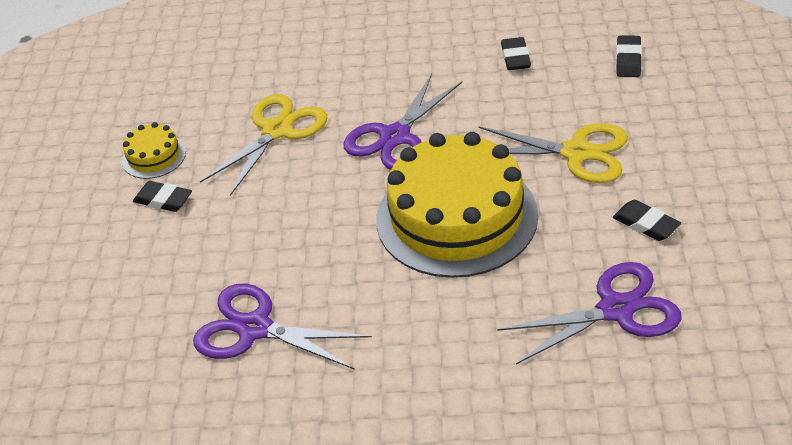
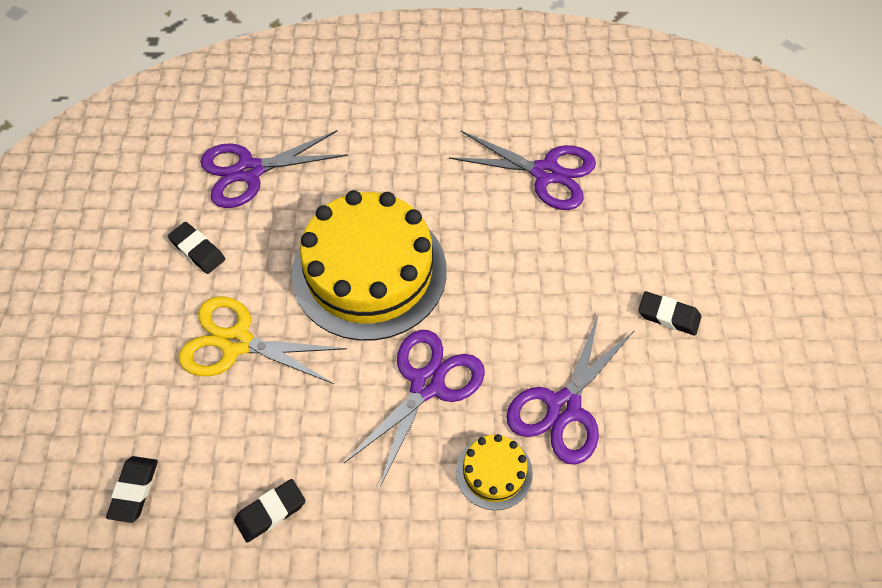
camera: 175 degrees right, 15 degrees up
yellow cake [122,122,186,179] -> yellow cake moved to [456,434,533,510]
yellow scissors [200,94,327,196] -> purple scissors [506,313,635,465]
black eraser [501,37,531,70] -> black eraser turned 60 degrees clockwise [234,479,305,542]

